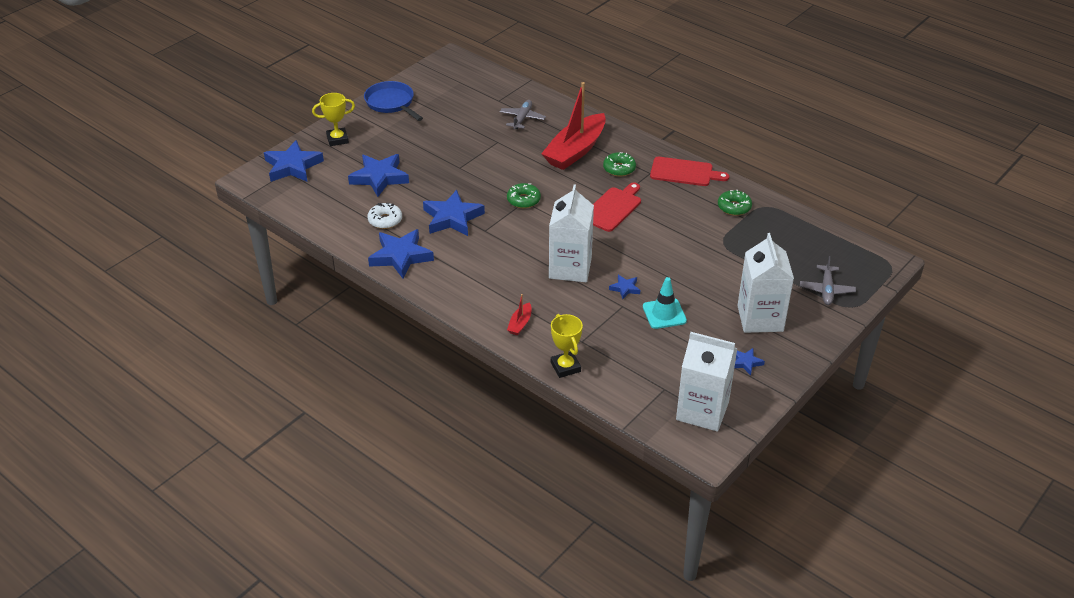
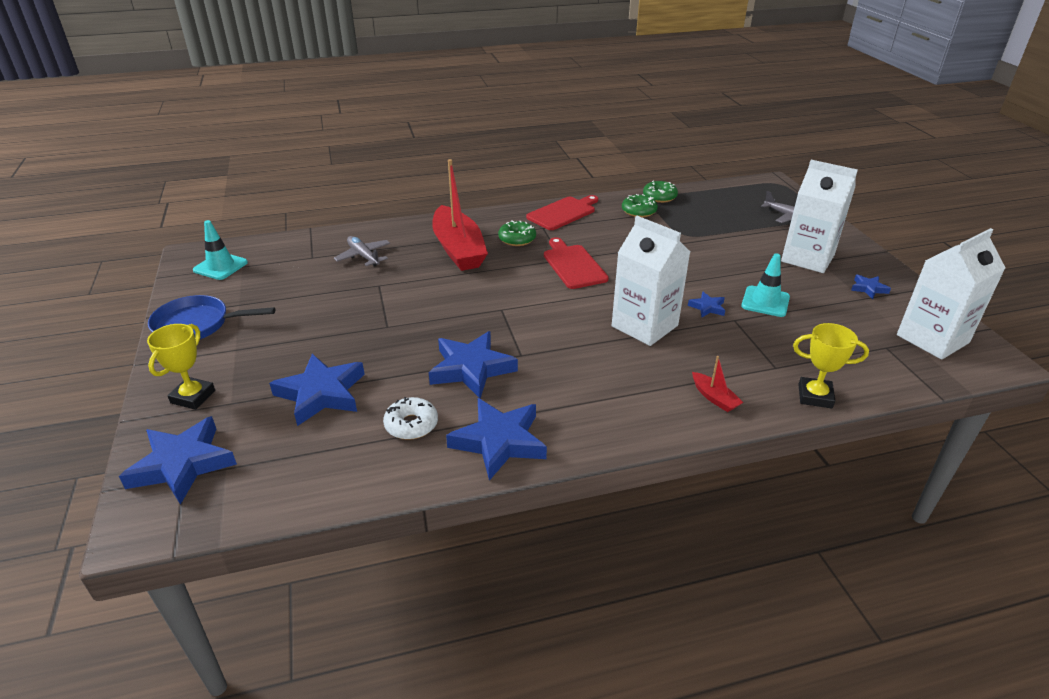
camera: 55 degrees left, 5 degrees down
green donut [507,183,541,208] -> green donut moved to [643,180,678,203]
none -> turquoise traffic cone [193,220,248,280]

